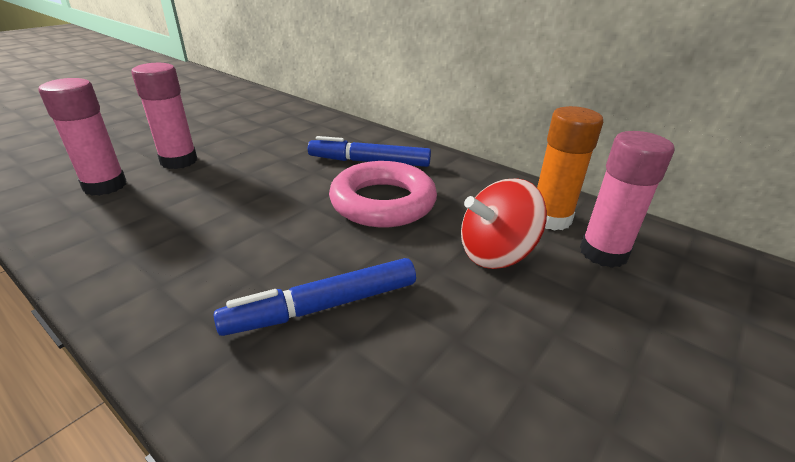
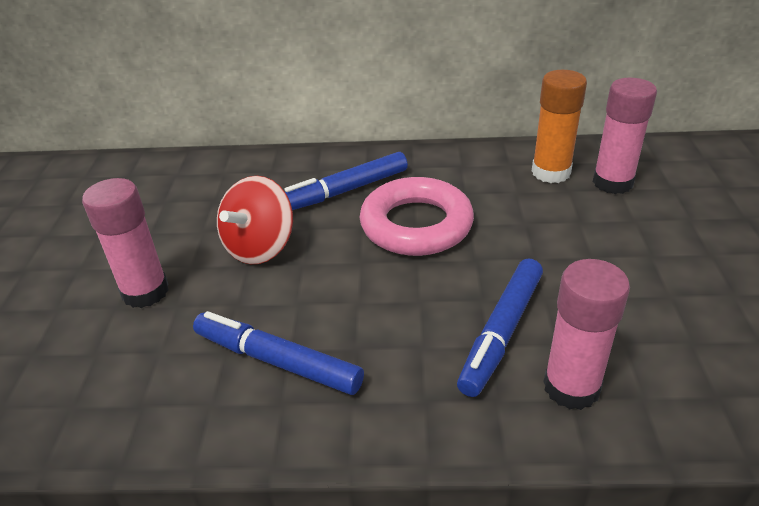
camera: 35 degrees left, 5 degrees up
pink glue stick [39,78,126,196] -> pink glue stick moved to [543,259,630,410]
red spinning top [461,178,547,269] -> red spinning top moved to [217,176,293,264]
none -> blue marker [193,311,364,395]

